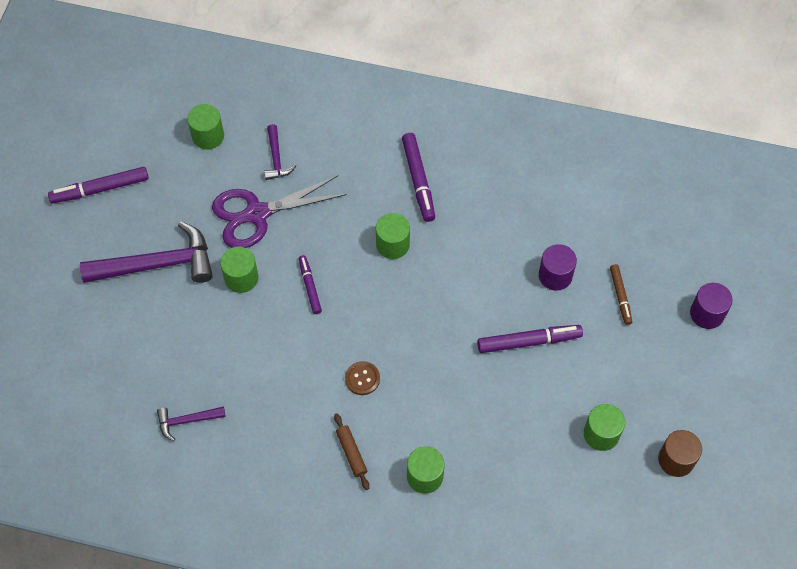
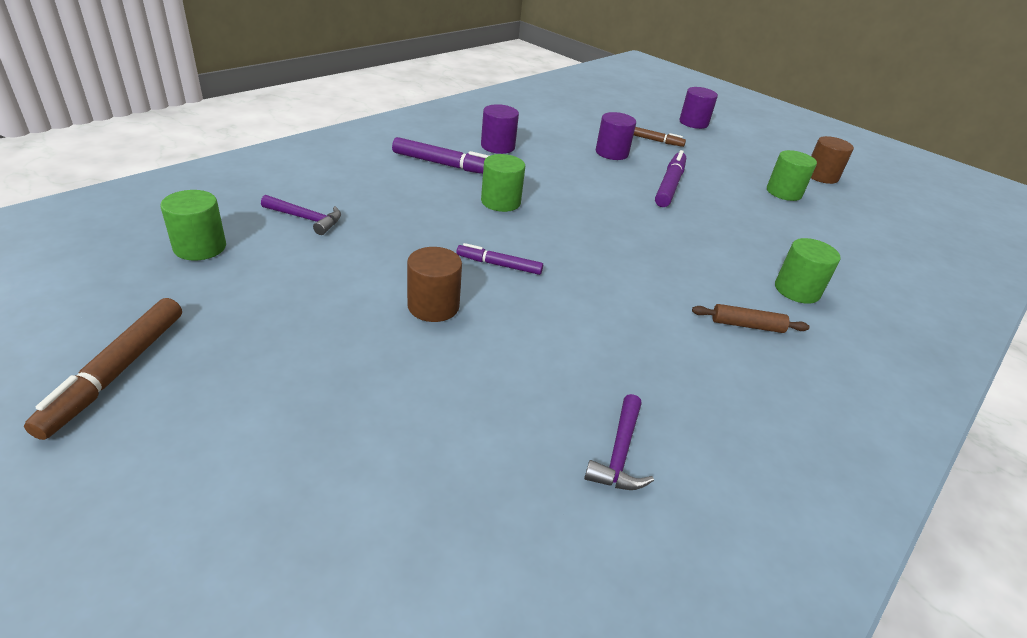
camera: 65 degrees left, 25 degrees down
purple marker [48,167,149,203] -> brown marker [24,298,182,440]
purple hammer [80,221,213,283] -> none
purple scissors [212,175,347,248] -> none
green cylinder [220,247,258,293] -> brown cylinder [407,247,462,322]
brown button [345,361,380,395] -> none
none -> purple cylinder [481,104,519,154]

